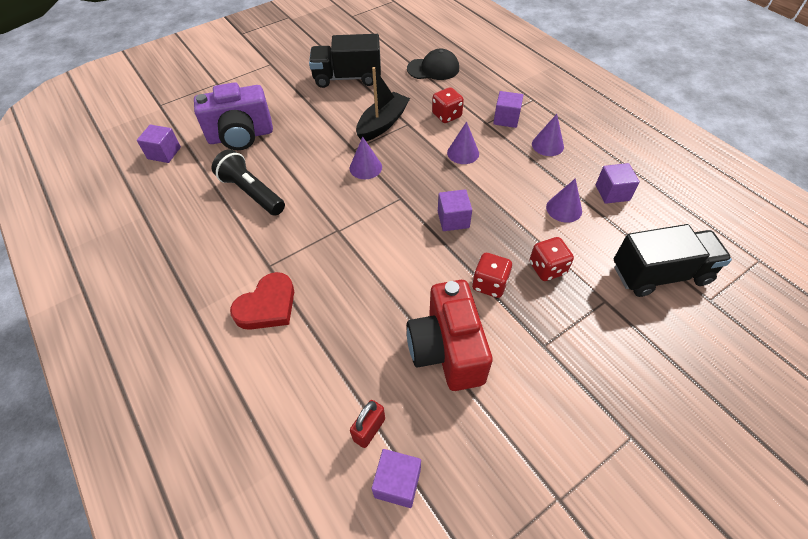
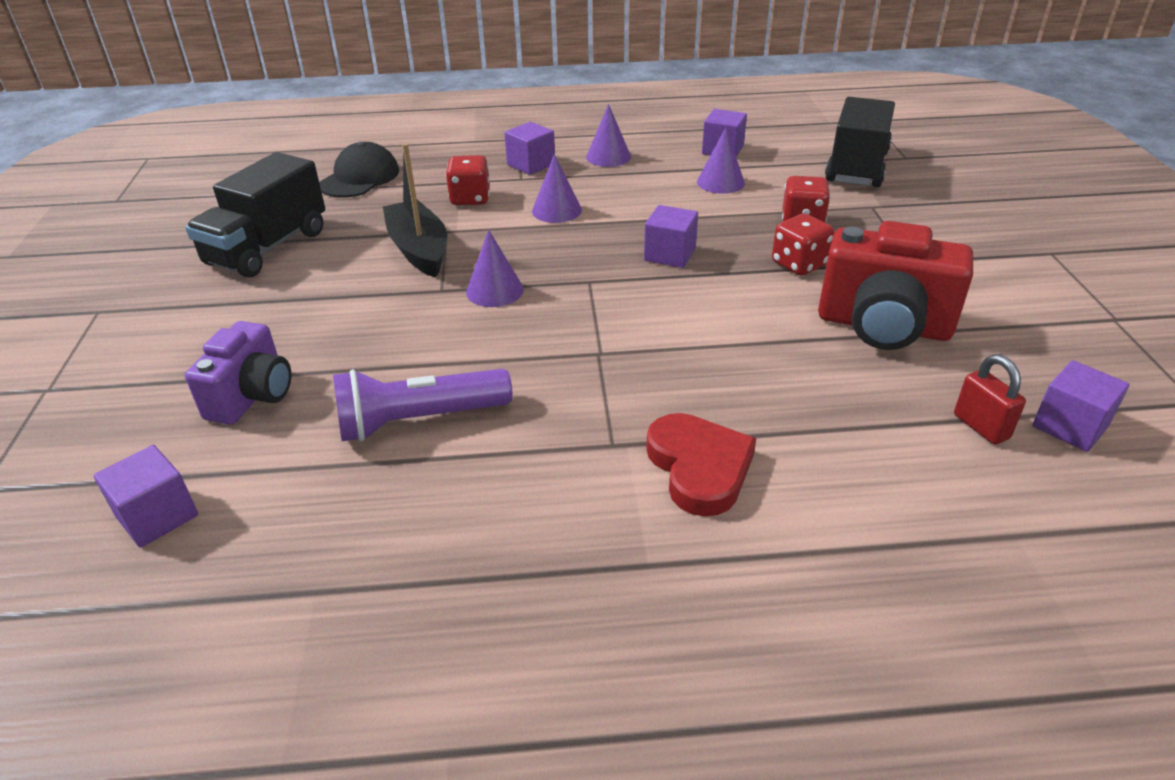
camera: 60 degrees left, 15 degrees down
purple camera [194,82,273,150] -> purple camera [185,321,291,425], size x0.65
black flashlight [212,149,285,216] -> purple flashlight [333,369,512,442]

